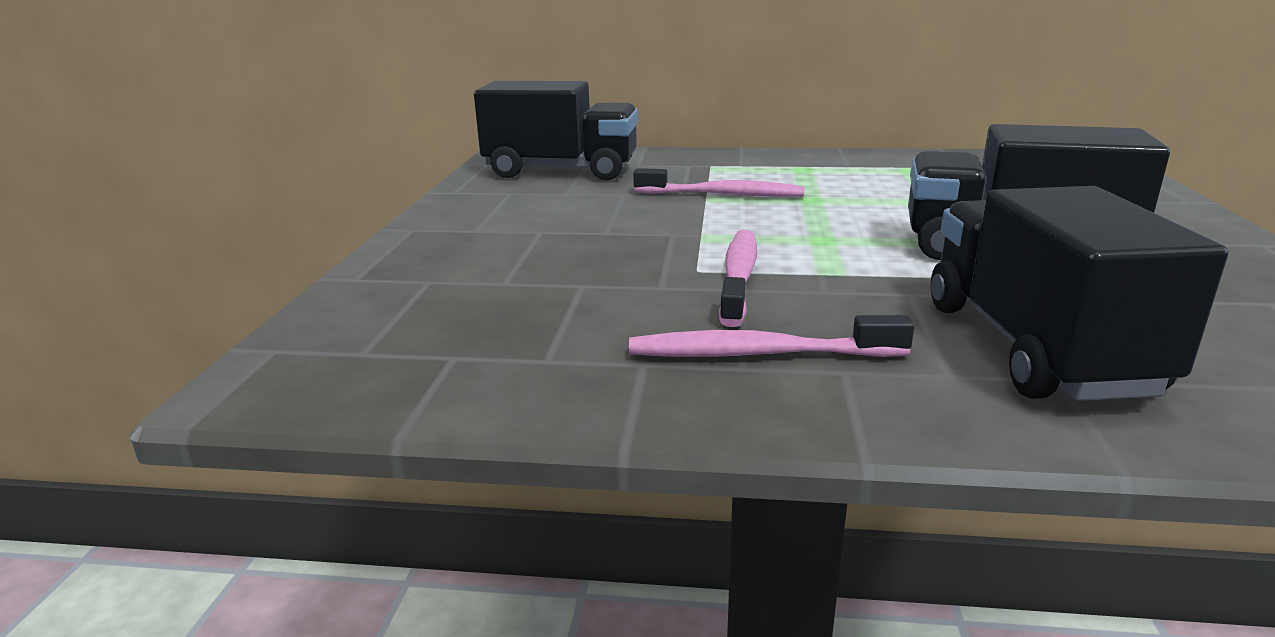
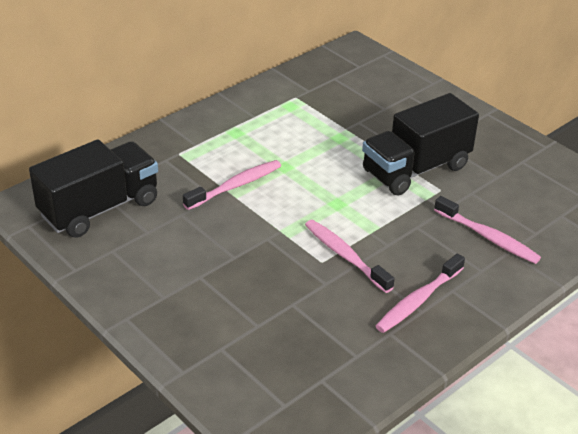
camera: 50 degrees left, 15 degrees up
black truck [931,186,1228,401] -> pink toothbrush [434,196,541,264]

